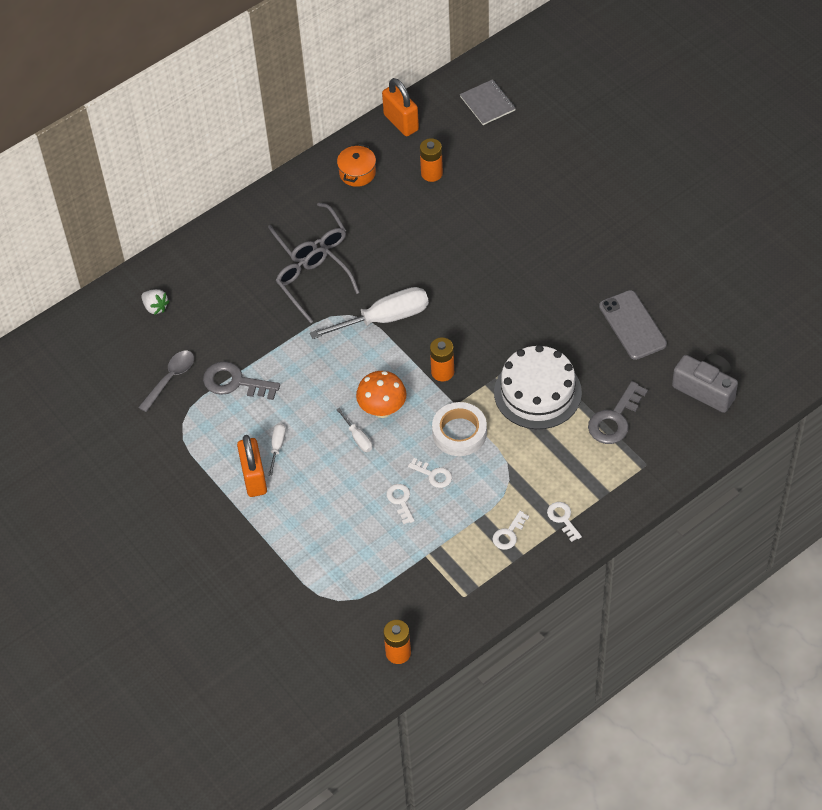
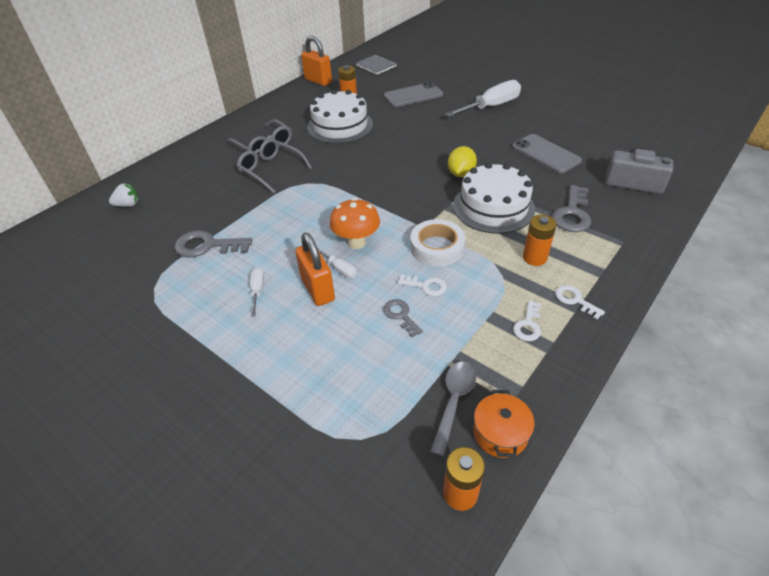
camera: 15 degrees left, 10 degrees down
grey spoon [138,351,194,412] -> grey spoon moved to [430,362,476,457]
white strawberry [141,289,169,315] -> white strawberry turned 45 degrees counterclockwise [109,183,139,207]
orange padlock [237,435,267,497] -> orange padlock moved to [295,232,335,306]
white screwdriver [310,287,429,339] -> white screwdriver moved to [445,80,521,117]
orange pot [337,144,376,187] -> orange pot moved to [473,390,535,458]
white key [386,484,415,525] -> grey key [383,299,423,337]
orange battery [430,337,454,381] -> orange battery moved to [523,215,556,266]
none -> white cake [307,90,373,144]
none -> grey phone [384,82,443,107]
none -> yellow lemon [448,146,477,177]

